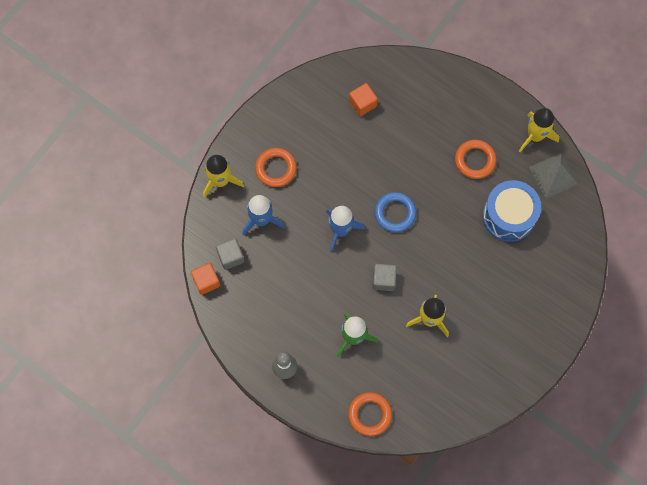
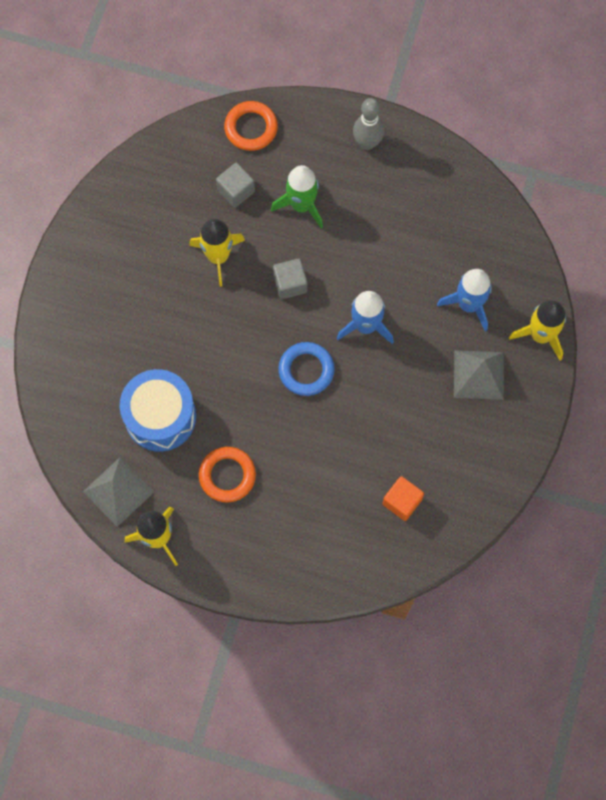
camera: 160 degrees right, 0 degrees up
orange cube [191,263,221,295] -> none
grey cube [216,238,244,270] -> grey cube moved to [216,163,255,208]
orange ring [255,148,297,187] -> grey pyramid [454,350,504,400]

